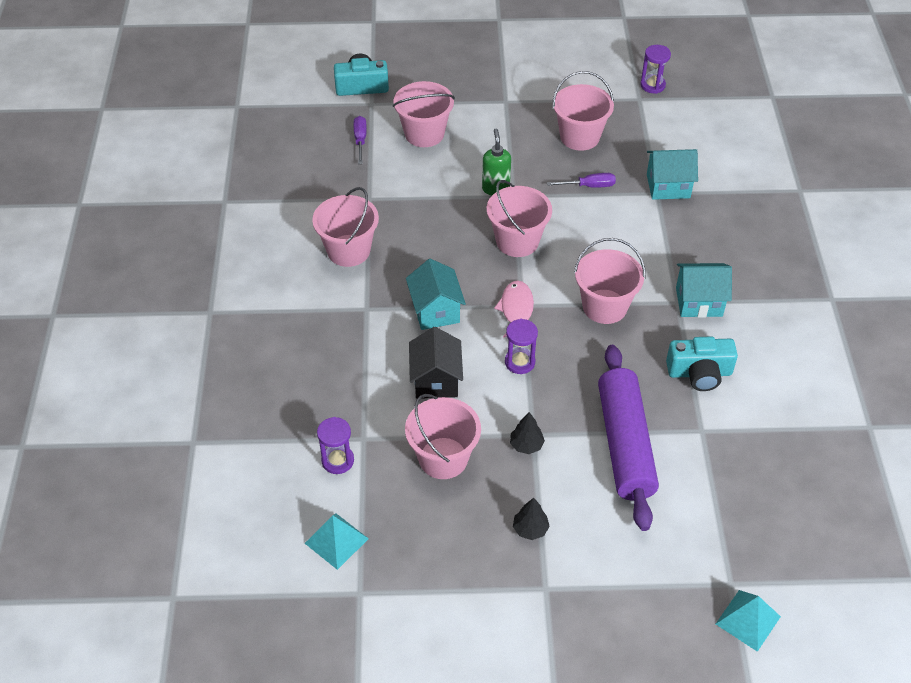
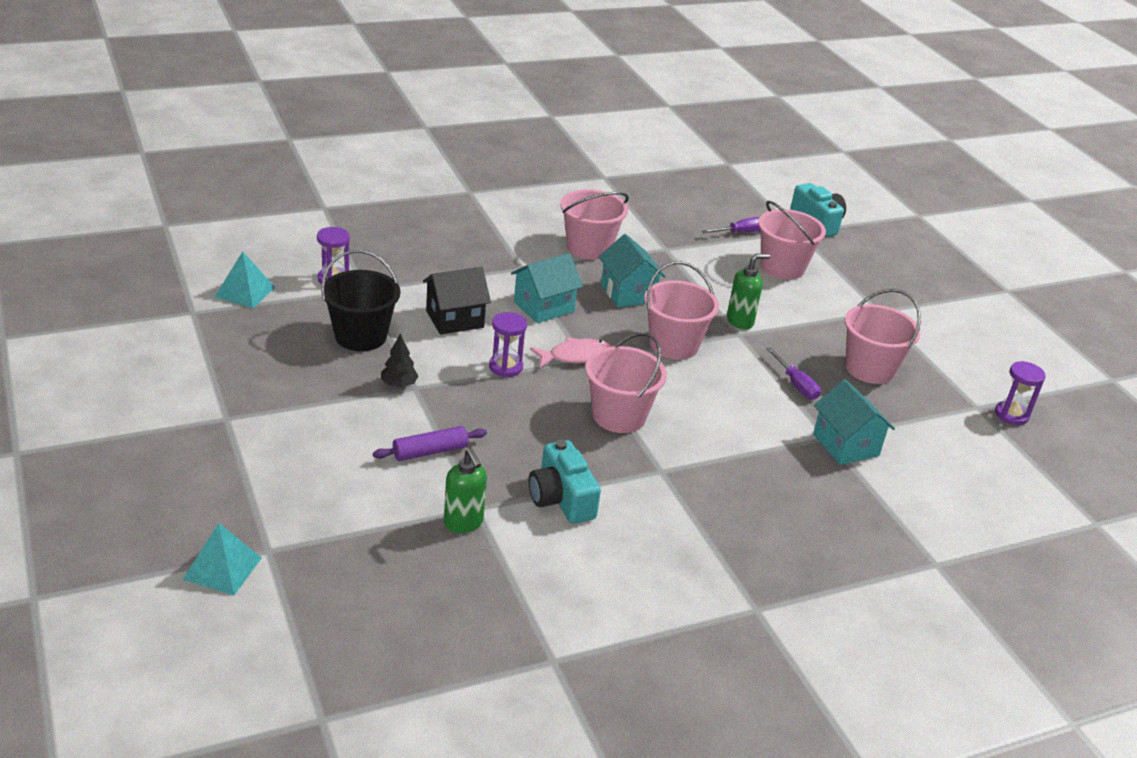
camera: 65 degrees right, 15 degrees down
pink bucket [405,394,481,479] -> black bucket [321,250,400,351]
black tree [513,498,550,540] -> none
purple rolling pin [598,345,659,531] -> purple rolling pin [373,426,487,461], size x0.47
turquoise house [676,263,732,318] -> turquoise house moved to [599,234,666,307]
none -> green soap dispenser [444,448,487,533]

